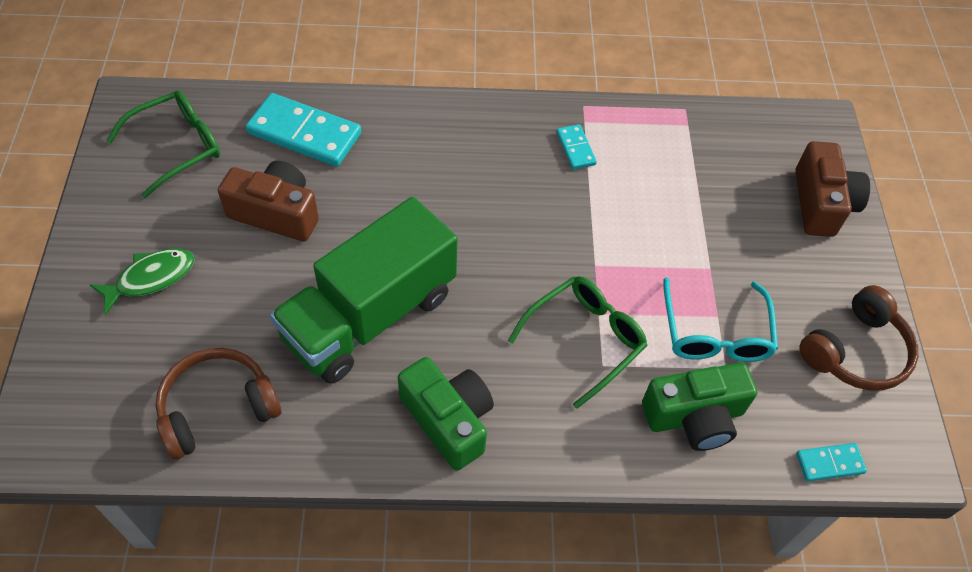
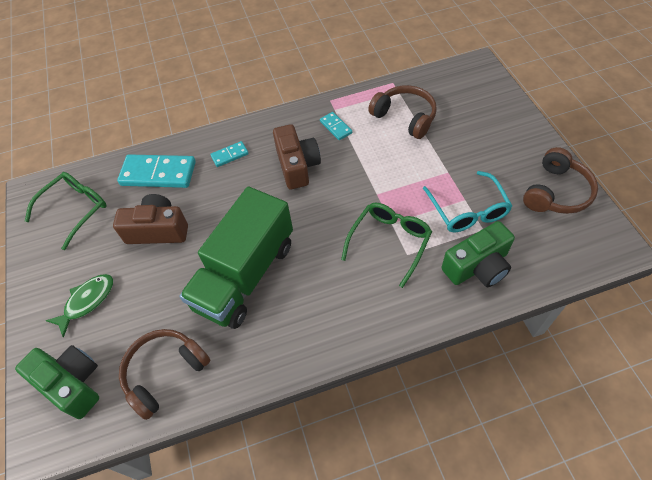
camera: 10 degrees left, 0 degrees up
green camera [398,357,494,471] -> green camera moved to [15,345,99,419]
brown camera [795,141,870,237] -> brown camera moved to [273,124,321,189]
turquoise domino [796,443,867,481] -> turquoise domino moved to [210,141,249,167]
none -> brown headphones [368,85,437,139]

